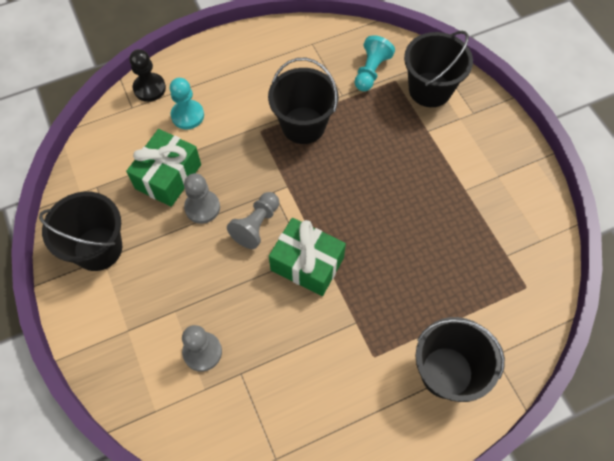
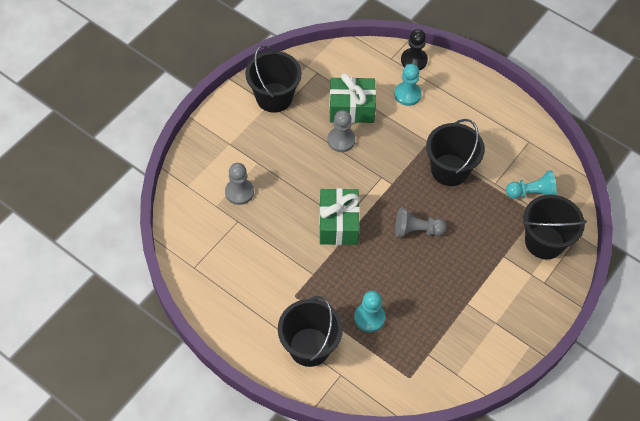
camera: 60 degrees right, 5 degrees down
grey pawn [227,192,279,249] -> grey pawn moved to [395,207,447,237]
none -> turquoise pawn [354,291,385,332]

